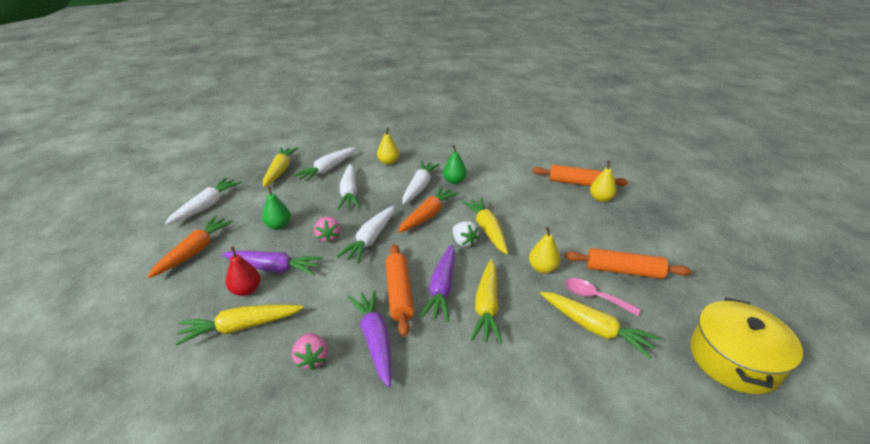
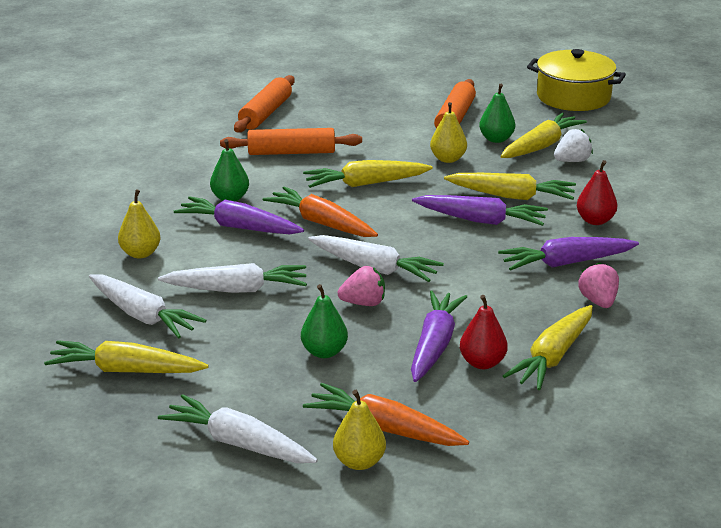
camera: 85 degrees left, 5 degrees down
yellow carrot [175,304,303,345] -> yellow carrot turned 45 degrees clockwise [503,305,593,390]
pink strawberry [292,333,328,370] -> pink strawberry turned 90 degrees counterclockwise [578,262,619,308]
orange rolling pin [386,244,414,337] -> orange rolling pin moved to [220,128,362,155]
white carrot [402,161,440,204] -> purple carrot [174,196,304,234]
white strawberry [453,221,479,247] -> white strawberry moved to [554,129,593,162]
pink spoon [565,278,641,316] -> green pear [479,84,515,143]
yellow pear [590,161,617,202] -> yellow pear moved to [333,390,386,470]
none -> red pear [577,160,617,225]

